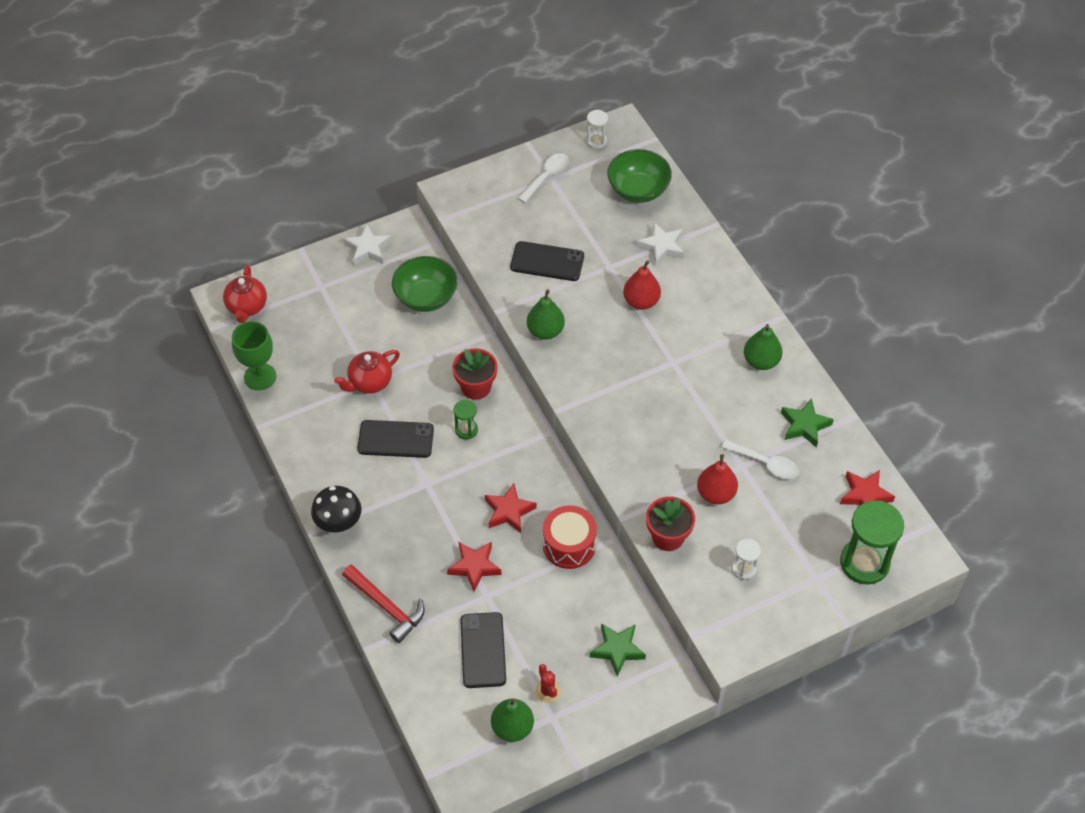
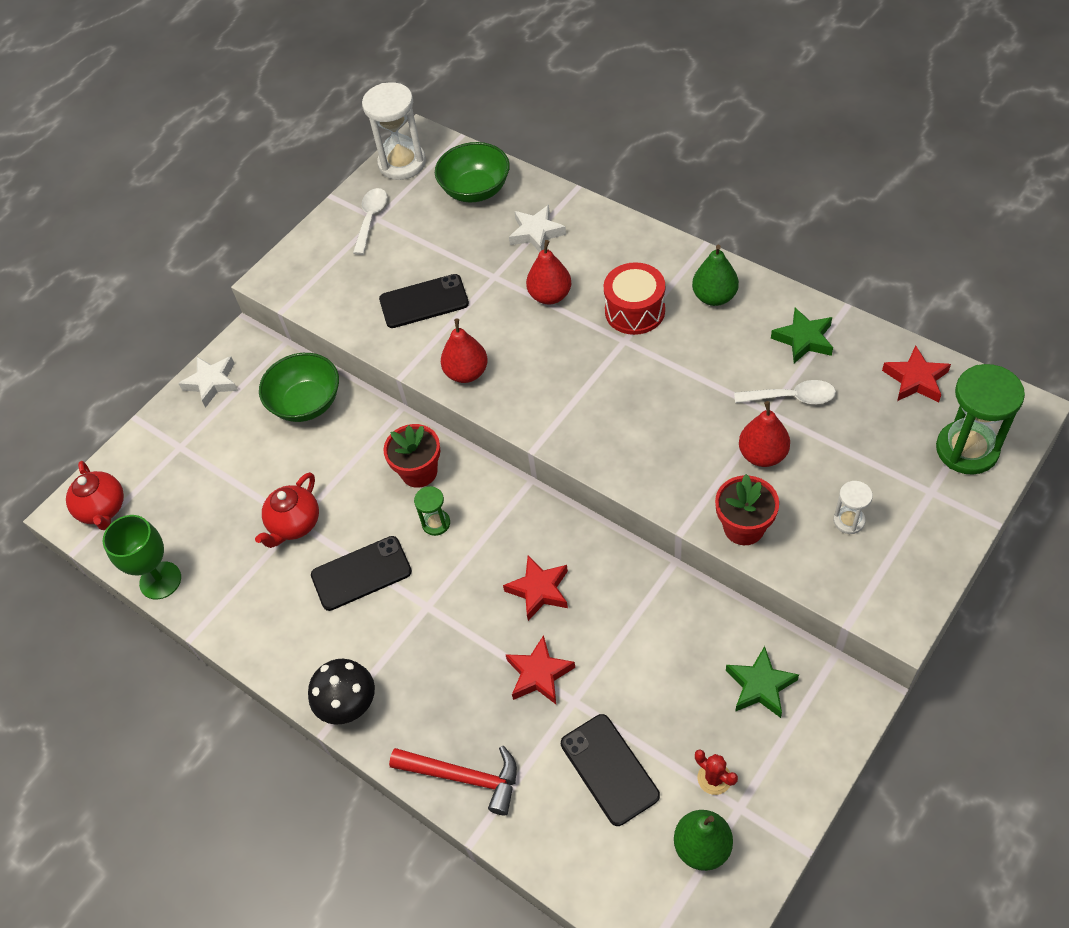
camera: 20 degrees left, 0 degrees up
green pear [527,289,565,340] -> red pear [441,319,488,383]
red drum [543,505,597,569] -> red drum moved to [604,262,665,335]
white hourglass [586,110,608,149] -> white hourglass [362,82,426,180], size x2.01

